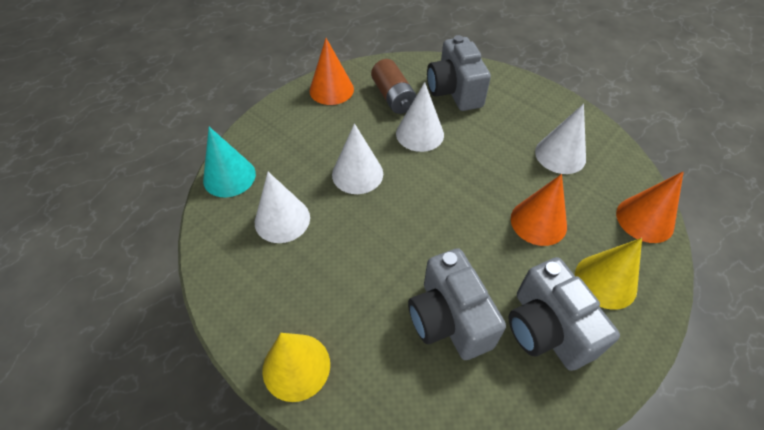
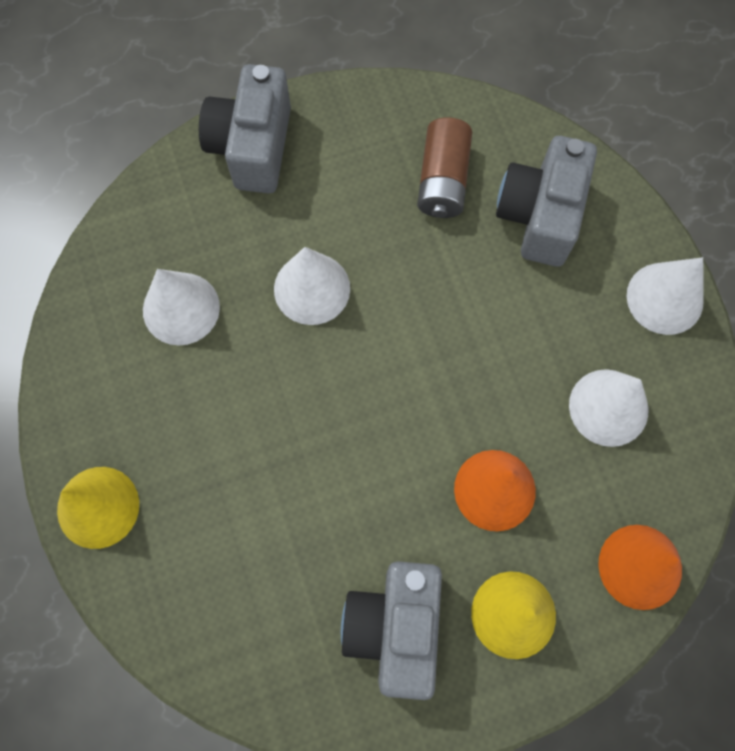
camera: 30 degrees right, 20 degrees up
turquoise cone [203,127,256,197] -> none
orange cone [309,38,354,105] -> none
white cone [396,82,444,152] -> white cone moved to [627,257,704,335]
grey camera [408,248,506,360] -> grey camera moved to [199,64,291,193]

